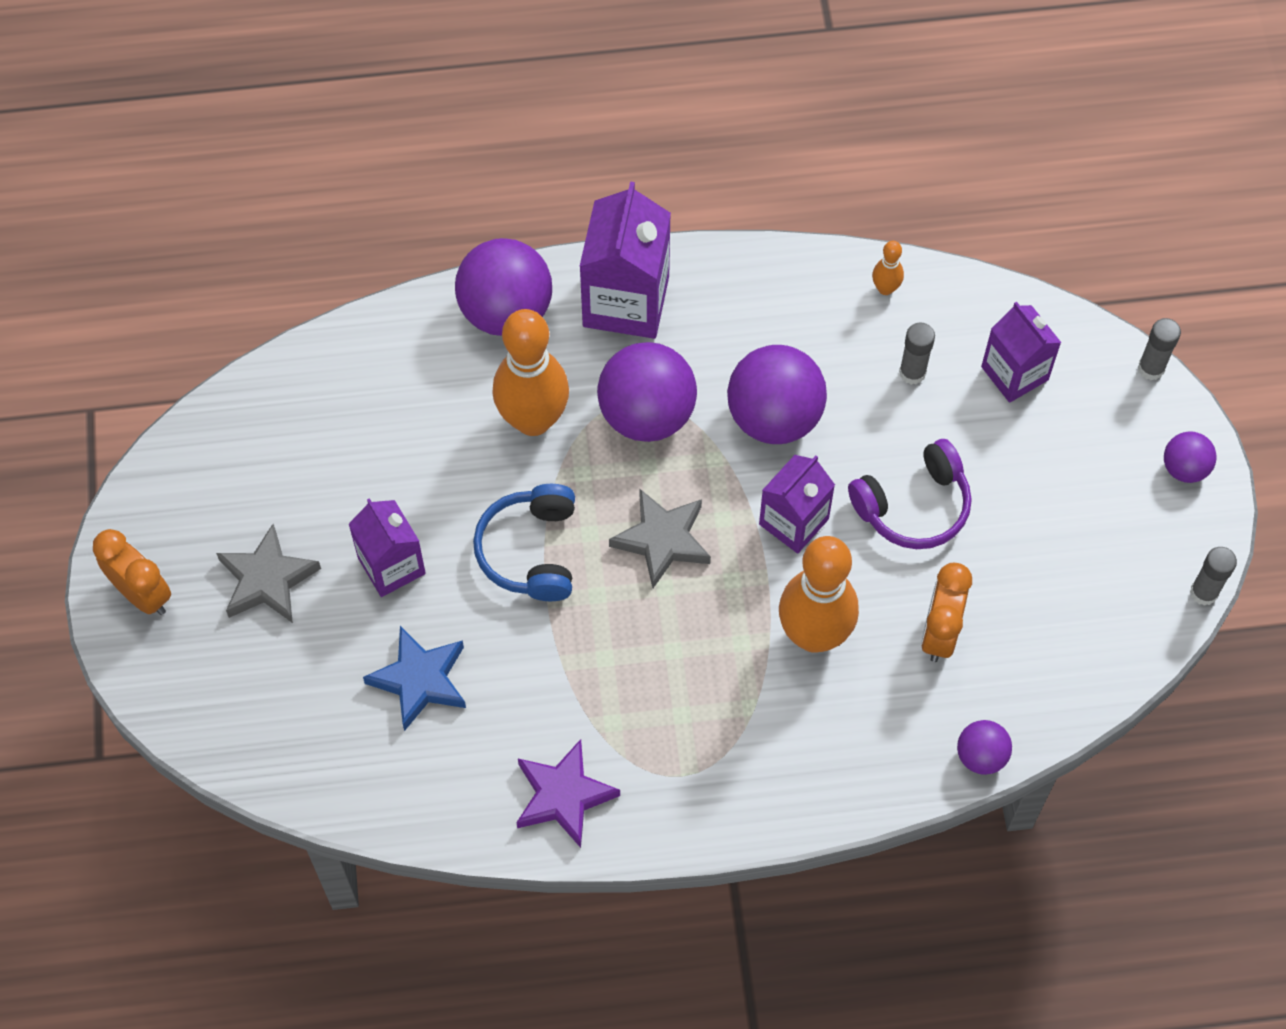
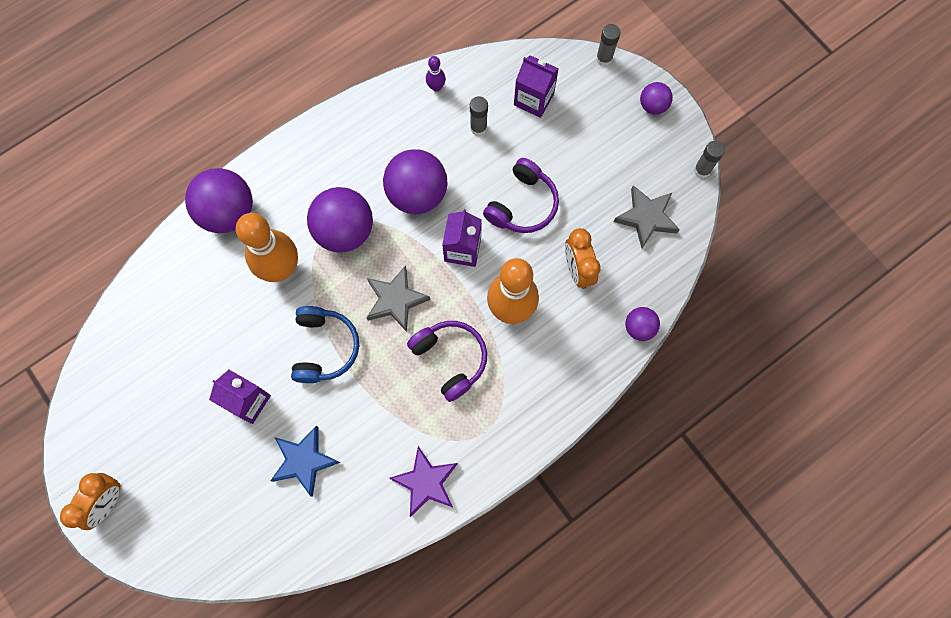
camera: 30 degrees left, 10 degrees up
orange clock [93,529,171,615] -> orange clock turned 105 degrees clockwise [60,473,120,530]
grey star [216,524,321,623] -> grey star moved to [614,185,680,249]
blue headphones [473,484,575,601] -> blue headphones turned 150 degrees counterclockwise [291,306,359,383]
purple carton [579,181,671,339] -> none
orange bowling pin [872,241,904,295] -> purple bowling pin [426,56,446,92]
none -> purple headphones [407,321,487,402]

